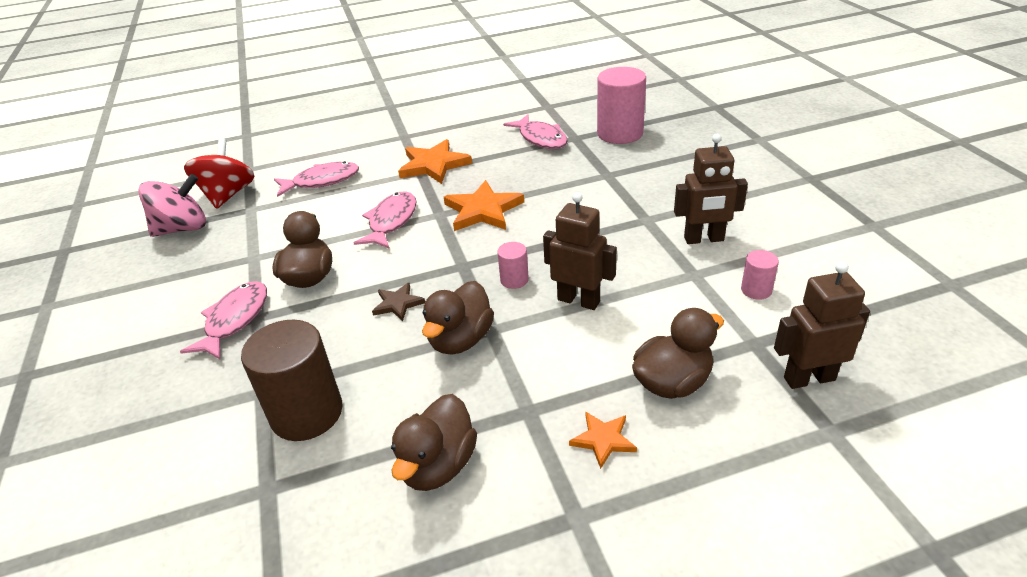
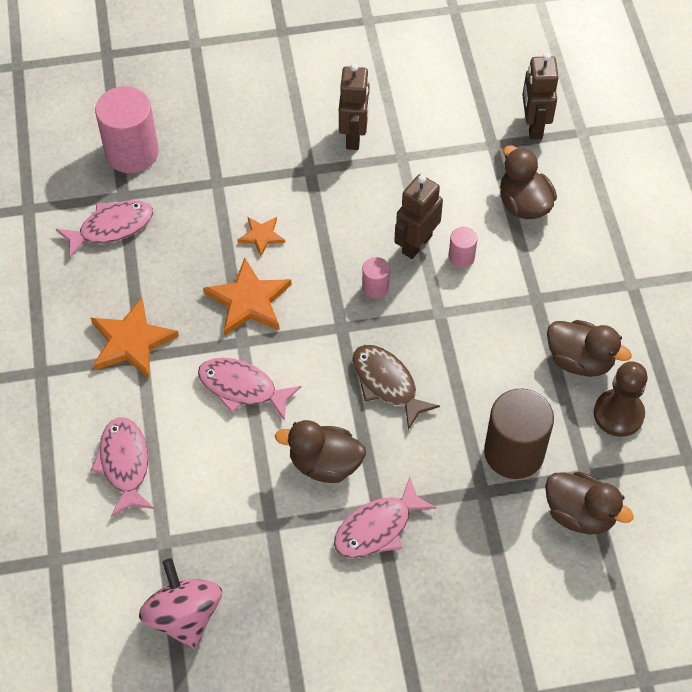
camera: 85 degrees left, 20 degrees up
pink fish [180,281,267,359] -> pink fish turned 60 degrees counterclockwise [334,477,436,558]
red spinning top [184,138,254,209] -> none
brown star [372,283,425,321] -> brown fish [352,345,440,430]
brown duck [422,281,494,355] -> brown duck moved to [545,472,634,535]
orange star [569,412,637,469] -> orange star moved to [237,217,285,256]
pink cylinder [741,250,779,300] -> pink cylinder moved to [449,227,477,268]
none -> brown pawn [594,361,648,437]

